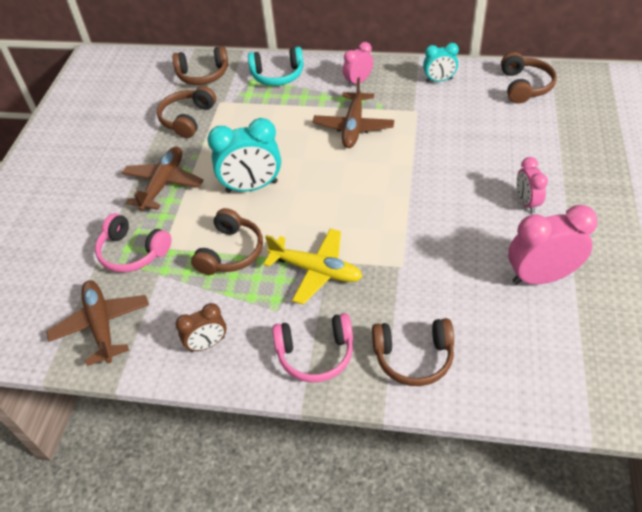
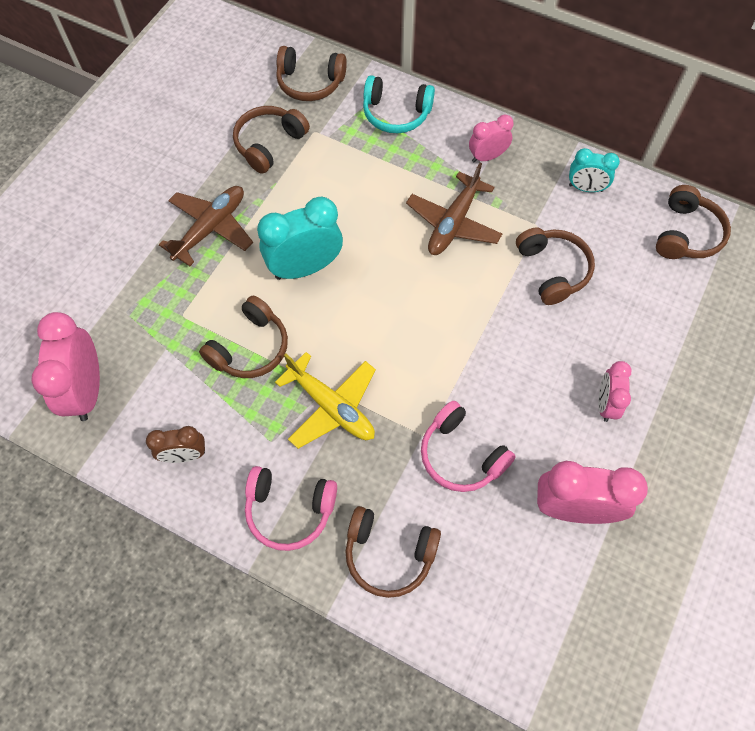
camera: 15 degrees right, 15 degrees up
brown plane [46,280,149,366] -> pink clock [31,312,100,421]
pink headphones [95,213,171,272] -> pink headphones moved to [421,401,516,492]
turquoise clock [207,118,281,193] -> turquoise clock turned 150 degrees clockwise [257,196,343,280]
none -> brown headphones [516,227,595,305]

